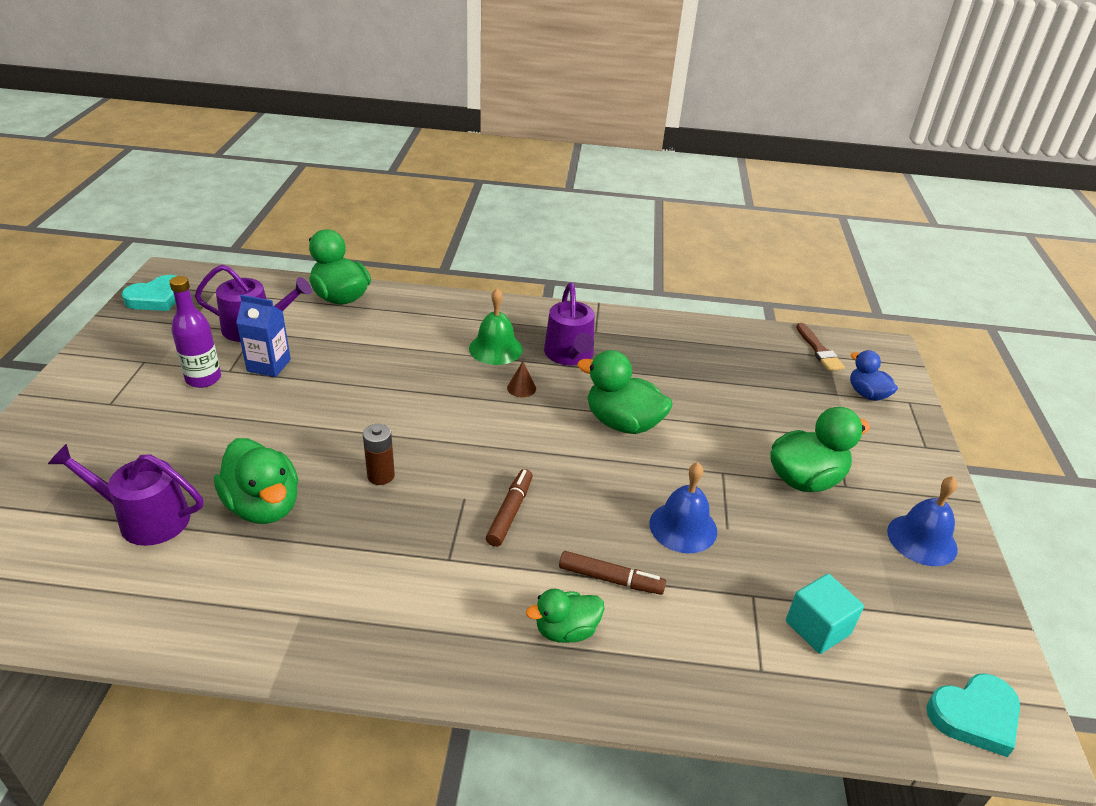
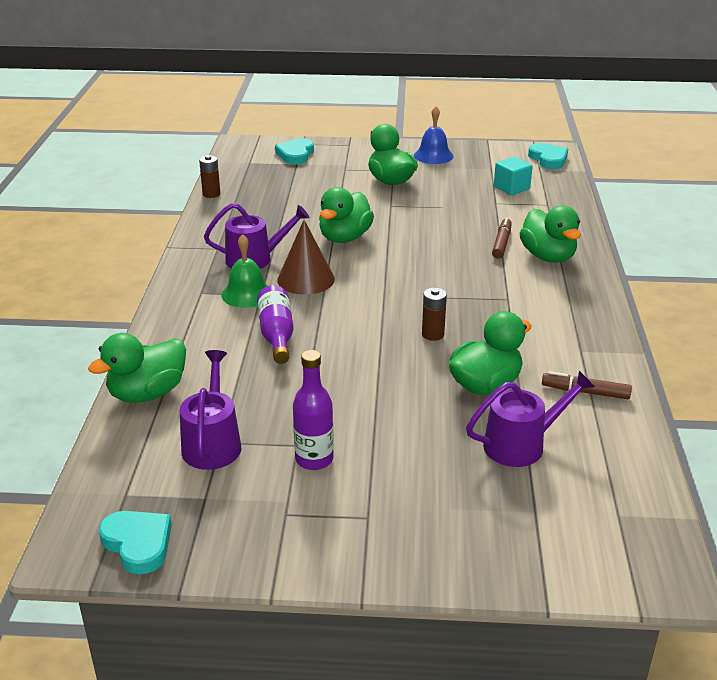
camera: 90 degrees left, 5 degrees down
purple watering can [48,444,203,546] -> purple watering can turned 120 degrees counterclockwise [466,371,595,467]
blue carton [236,295,291,377] -> none
brown marker [486,469,533,547] -> brown marker moved to [542,371,632,399]
brown cone [507,361,536,397] -> brown cone [277,220,335,295], size x2.25
green duck [526,589,604,643] -> green duck [519,205,581,263], size x1.63
blue bell [649,462,717,553] -> none
brown brush [796,323,845,371] -> none
blue duck [850,350,898,401] -> turquoise heart [275,139,314,165]
none -> brown battery [199,155,220,198]
none -> purple bottle [257,285,294,364]

